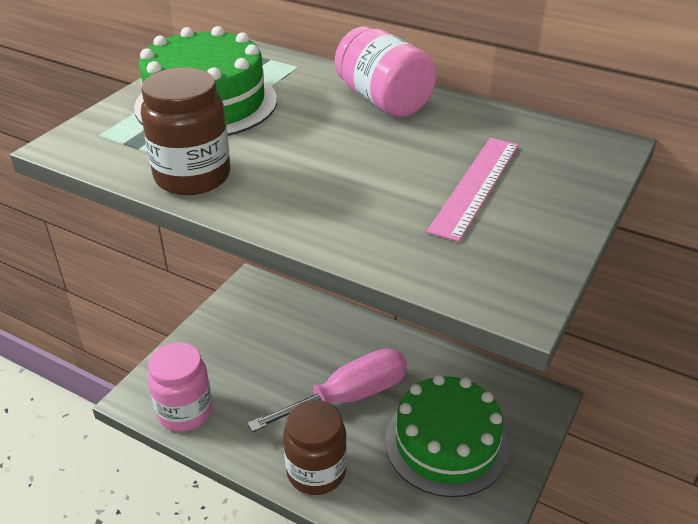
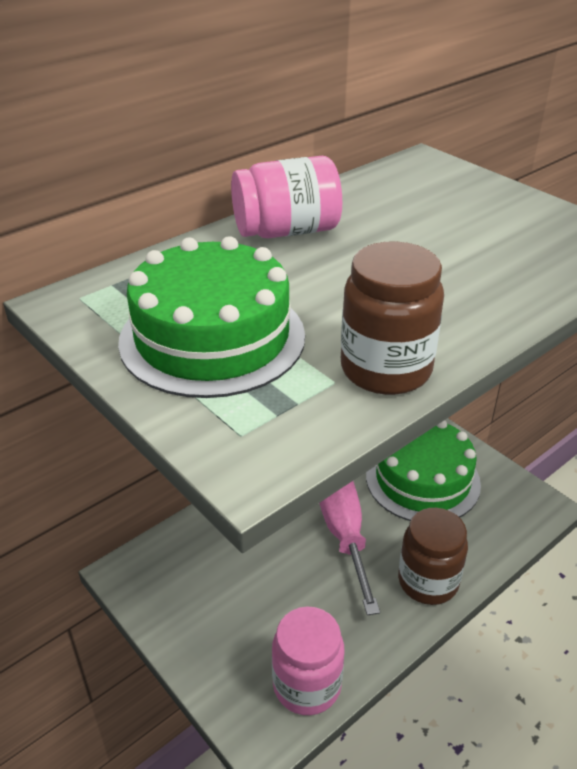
camera: 70 degrees left, 0 degrees up
pink ruler [427,138,518,242] -> none

